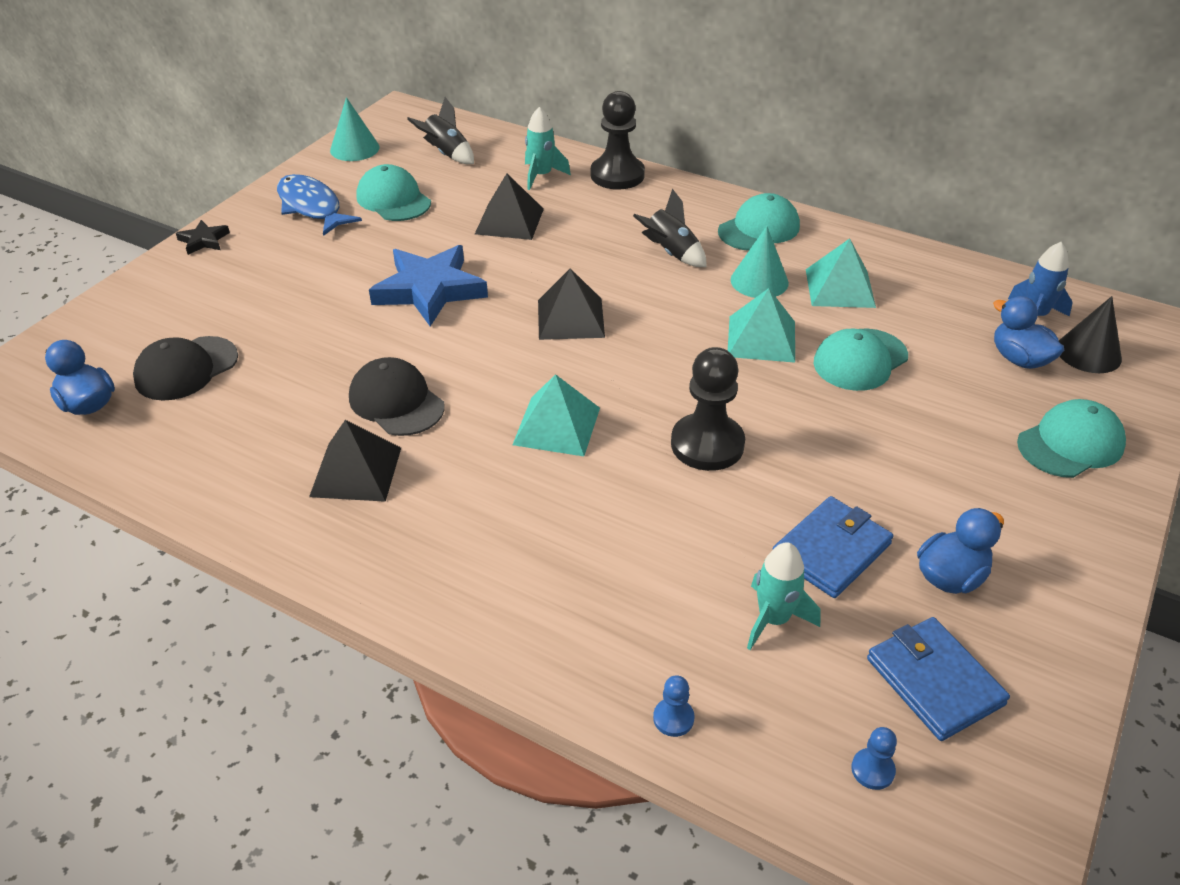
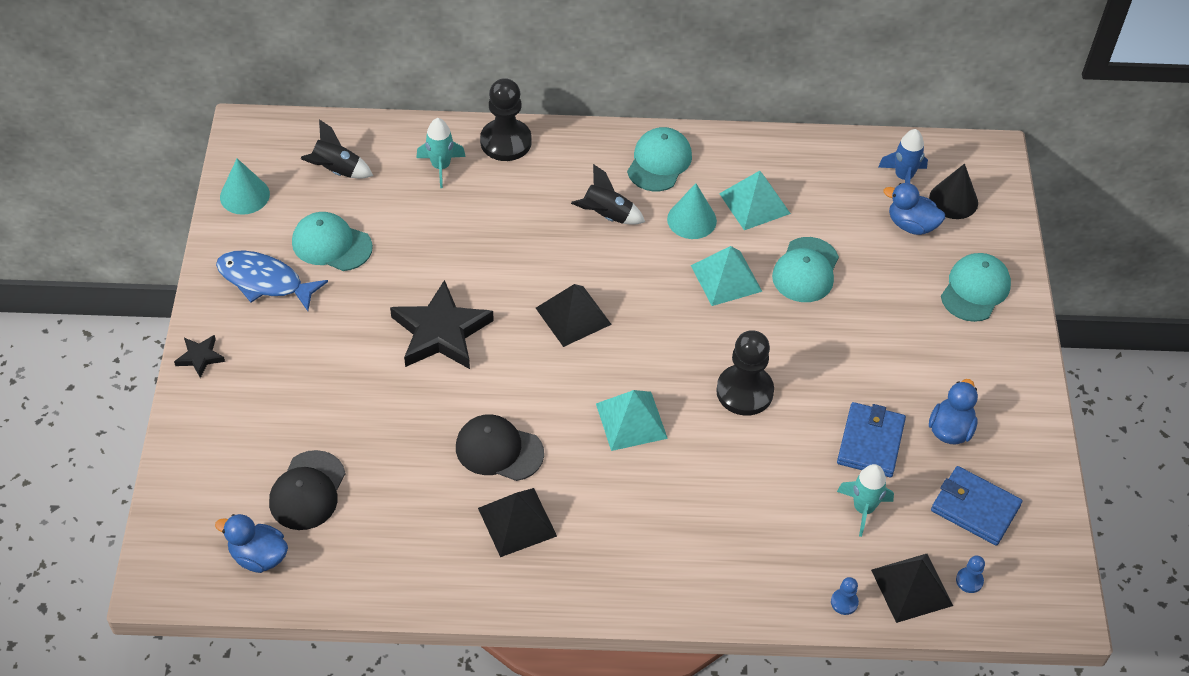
camera: 30 degrees left, 10 degrees up
blue star [369,245,488,326] -> black star [390,280,494,369]
black pyramid [475,174,544,240] -> black pyramid moved to [871,554,953,623]

